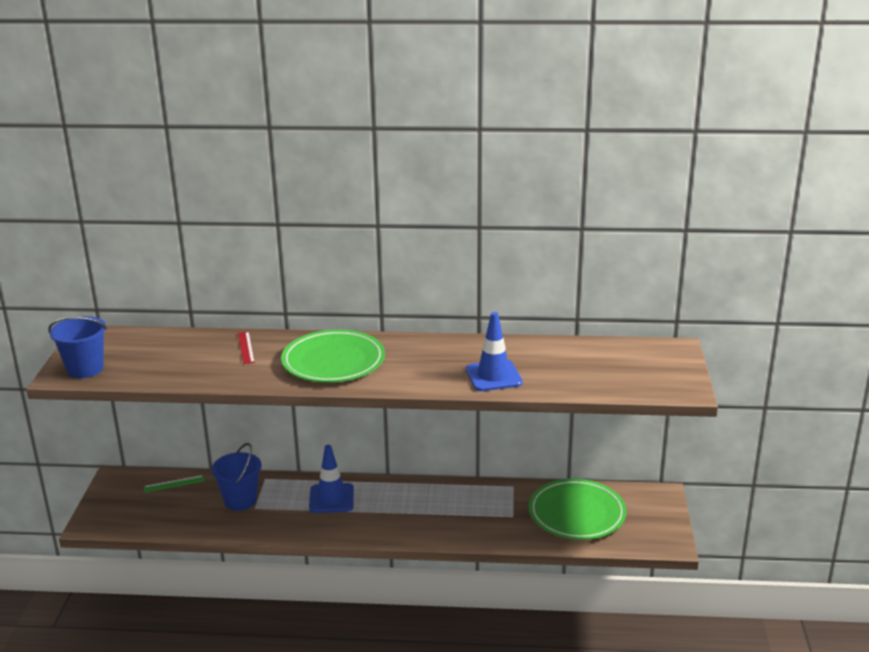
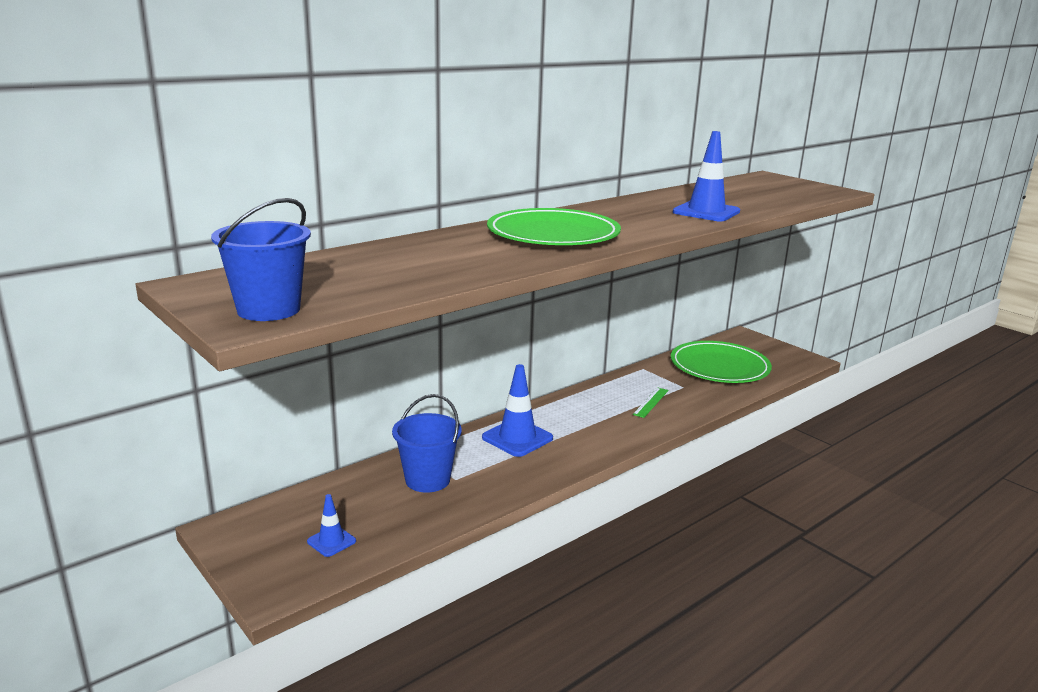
camera: 45 degrees left, 5 degrees down
green ruler [143,475,205,492] -> green ruler moved to [633,387,668,418]
red ruler [238,332,255,364] -> none
none -> blue traffic cone [307,494,356,557]

